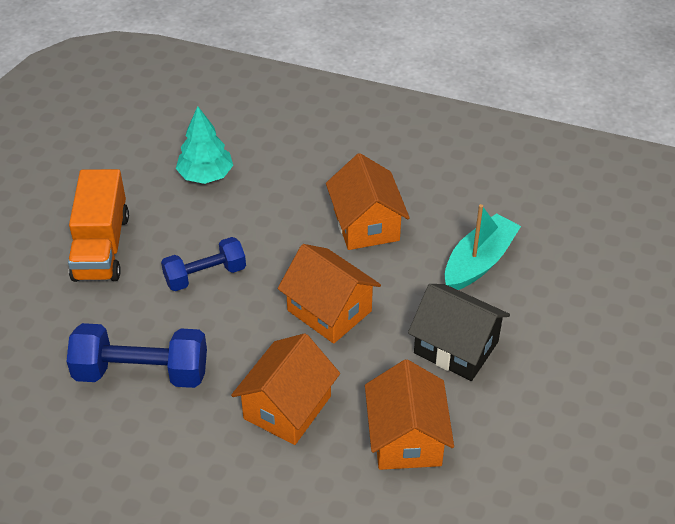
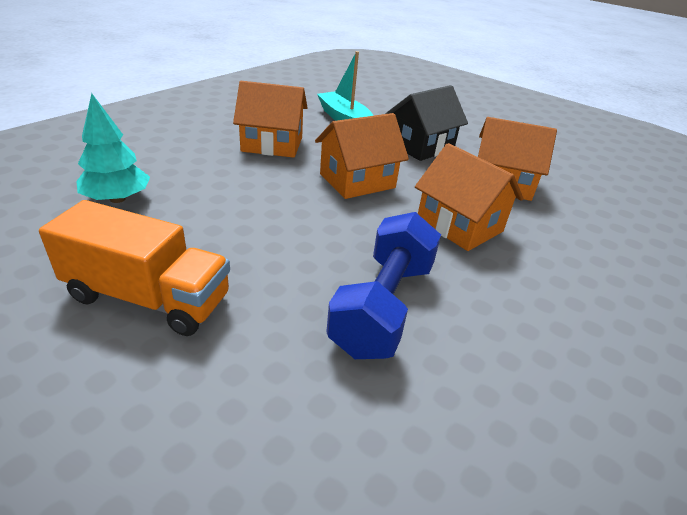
camera: 75 degrees left, 10 degrees down
blue dumbbell [161,237,246,291] -> none

